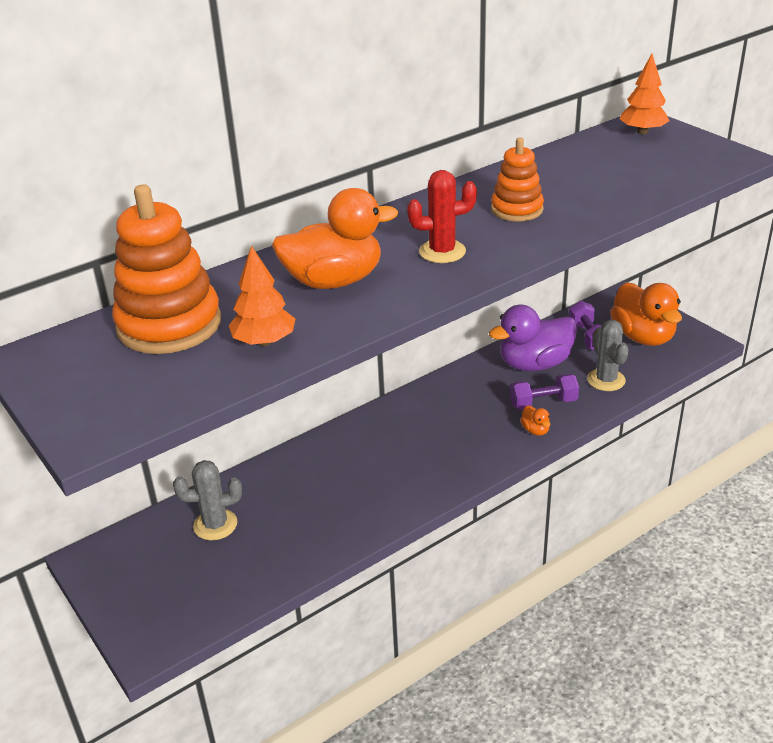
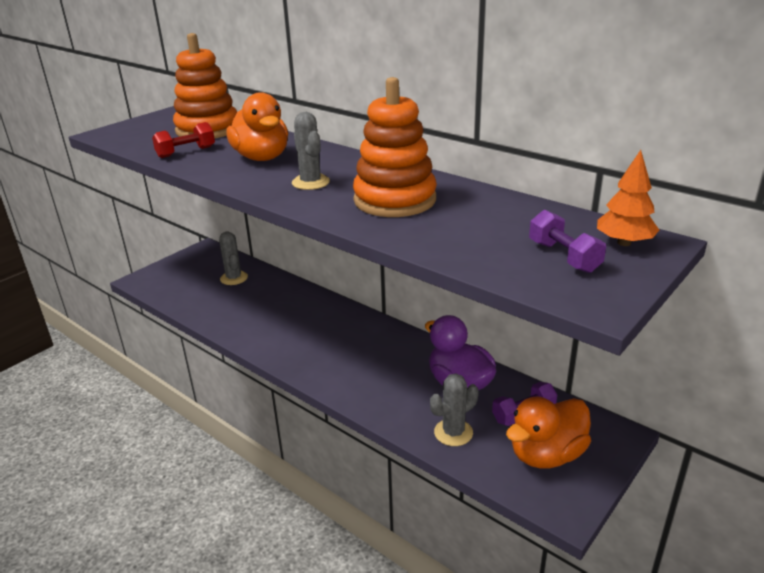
camera: 75 degrees right, 5 degrees down
orange tree [229,246,295,346] -> red dumbbell [152,122,215,158]
red cactus [407,170,477,263] -> grey cactus [292,112,330,190]
orange stacking toy [491,138,544,221] -> orange stacking toy [353,77,437,217], size x1.72
purple dumbbell [510,373,579,410] -> purple dumbbell moved to [529,210,606,273]
orange duck [520,405,550,436] -> none

